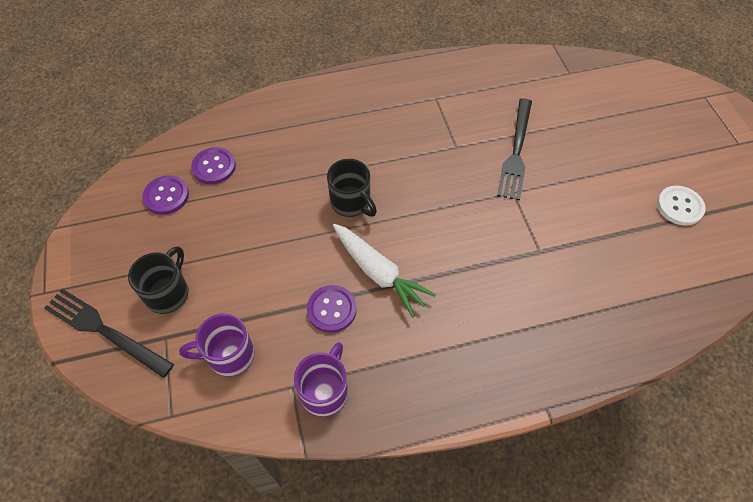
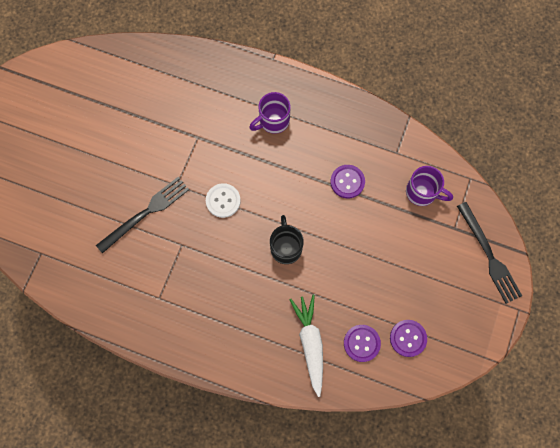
camera: 145 degrees left, 15 degrees up
black mug [128,246,189,314] -> none
purple mug [294,342,348,417] -> purple mug moved to [249,92,291,134]
white carrot [333,224,436,317] -> white carrot moved to [289,295,323,397]
white button [657,186,706,226] -> white button moved to [206,183,241,218]

